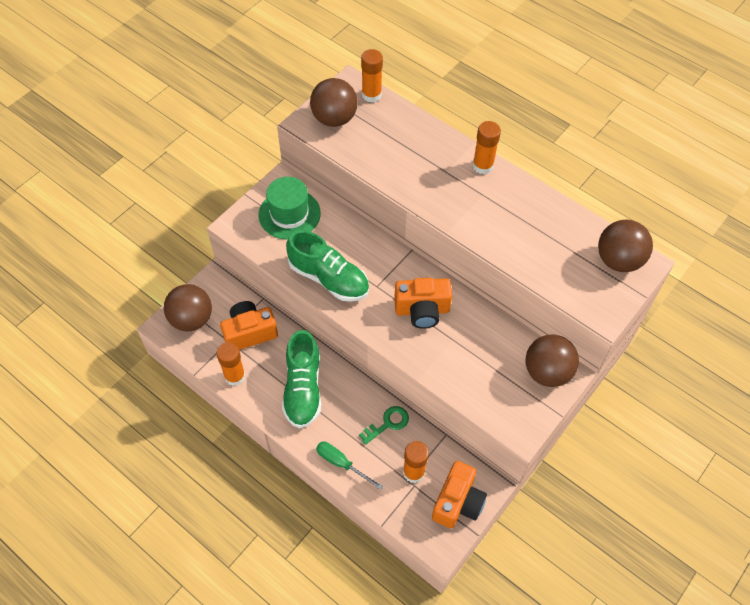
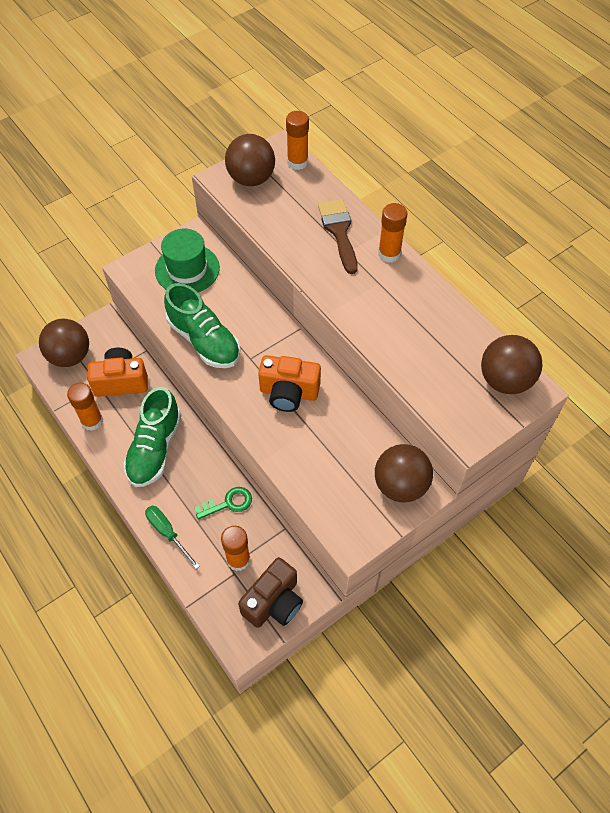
camera: 15 degrees right, 0 degrees up
orange camera [432,461,487,528] -> brown camera [238,557,303,628]
none -> brown brush [318,199,358,274]

